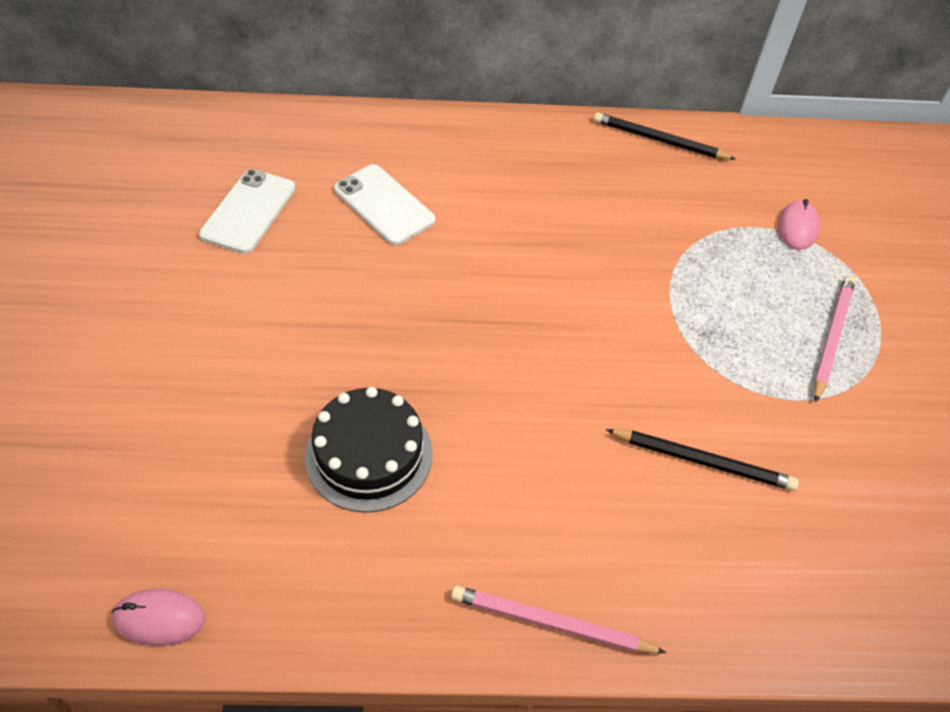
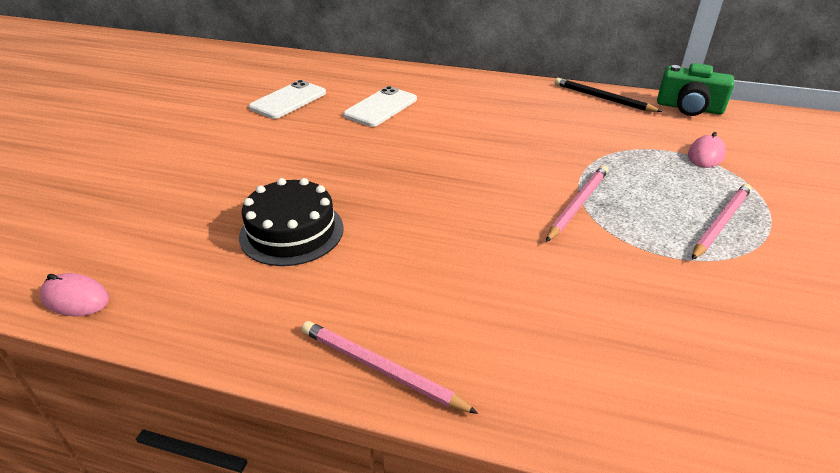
camera: 20 degrees right, 15 degrees down
white phone [334,164,435,245] -> white phone turned 60 degrees clockwise [343,86,417,127]
black pencil [606,429,799,491] -> none
none -> pink pencil [546,165,608,242]
none -> green camera [657,63,734,116]

